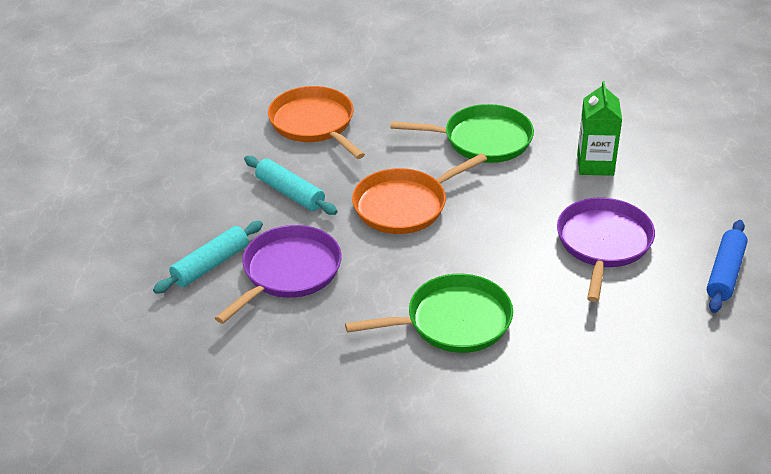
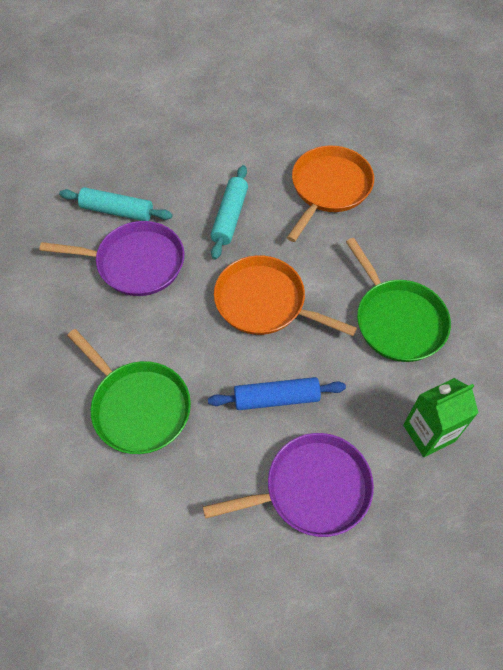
camera: 60 degrees right, 20 degrees up
blue rolling pin [707,220,748,313] -> blue rolling pin moved to [208,377,346,410]

